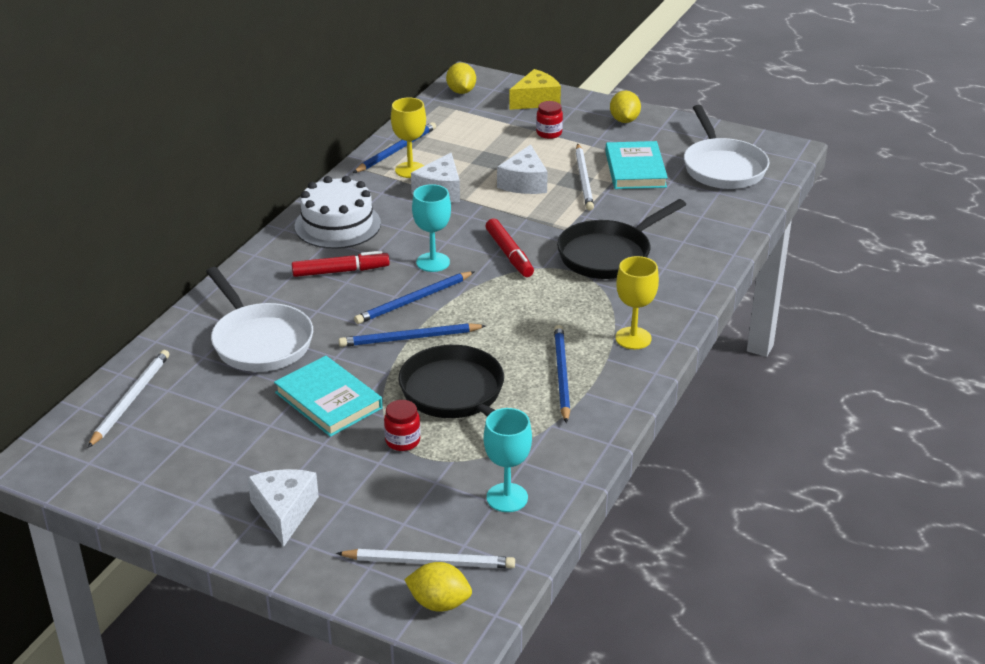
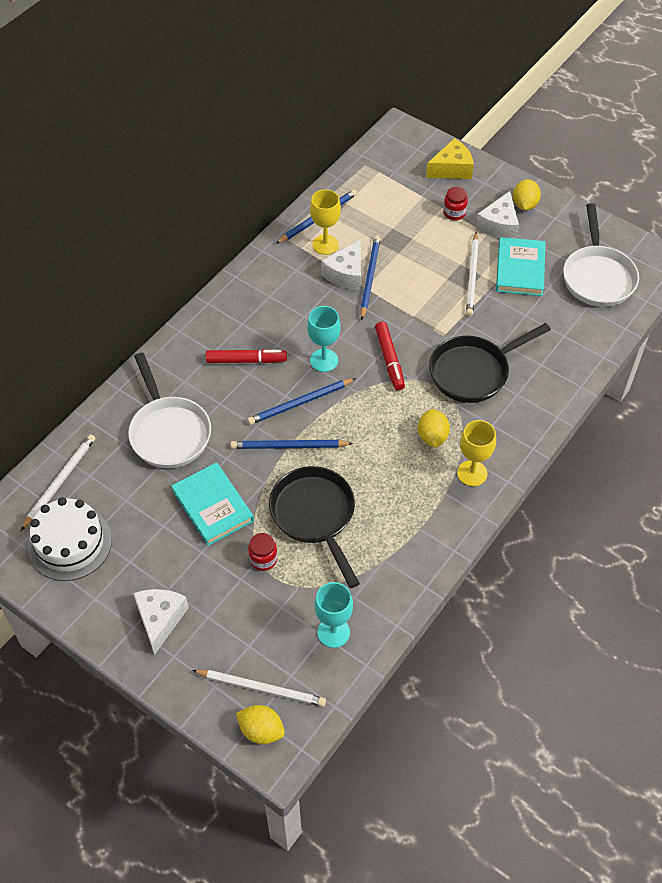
camera: 10 degrees right, 20 degrees up
white cake [295,176,381,249] -> white cake moved to [28,497,112,581]
yellow lemon [446,63,476,94] -> yellow lemon moved to [418,409,450,448]
white cheese [497,145,548,194] -> white cheese moved to [476,191,519,239]
blue pencil [554,325,570,423] -> blue pencil moved to [360,235,381,320]

